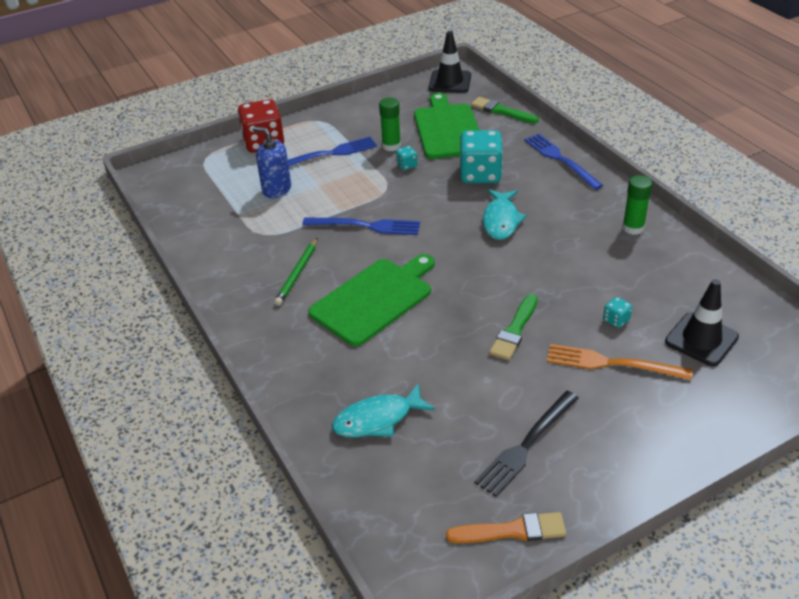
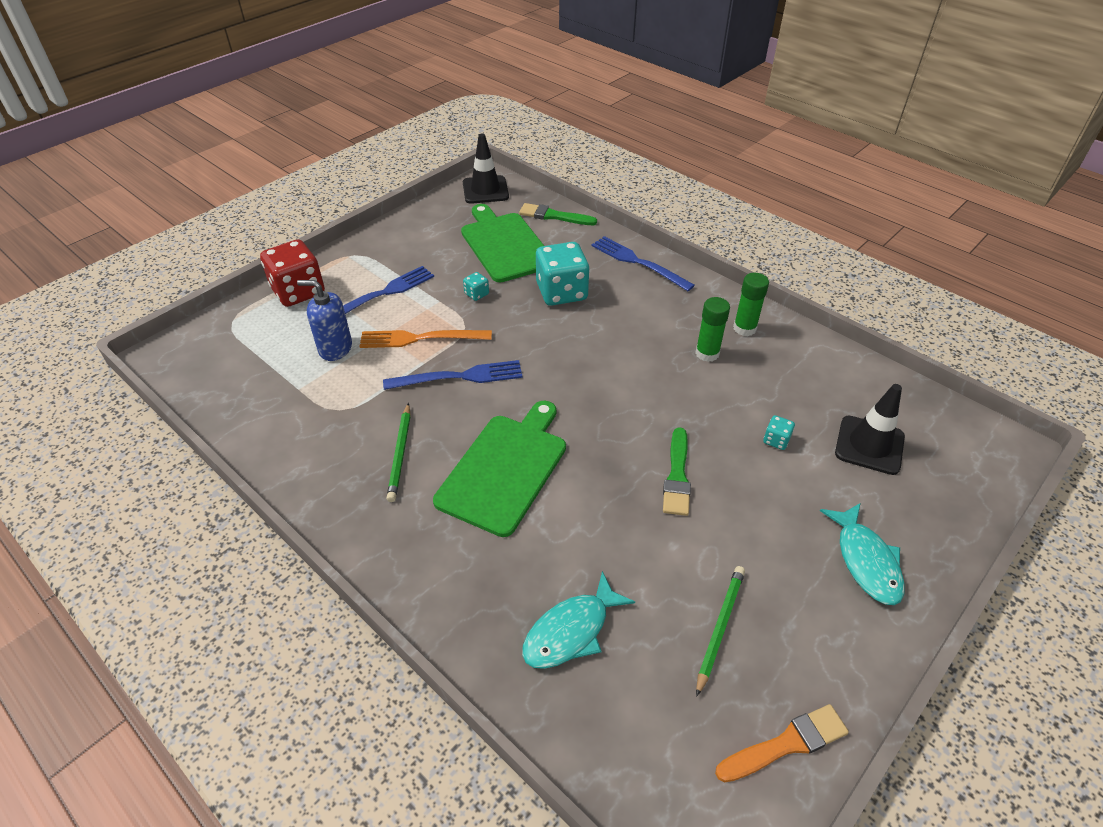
camera: 20 degrees left, 5 degrees up
green glue stick [379,98,401,151] -> green glue stick moved to [695,297,730,362]
black fork [474,391,579,497] -> none
turquoise fish [483,189,527,240] -> turquoise fish moved to [820,503,905,605]
orange fork [547,344,693,380] -> orange fork moved to [359,330,492,348]
none -> green pencil [696,566,745,697]

